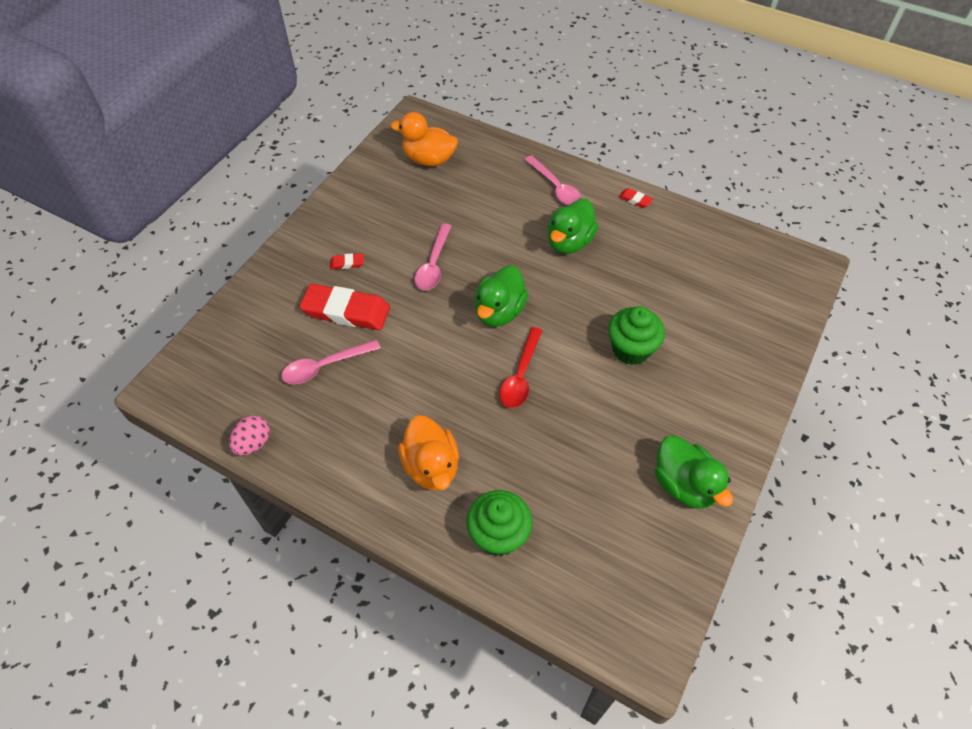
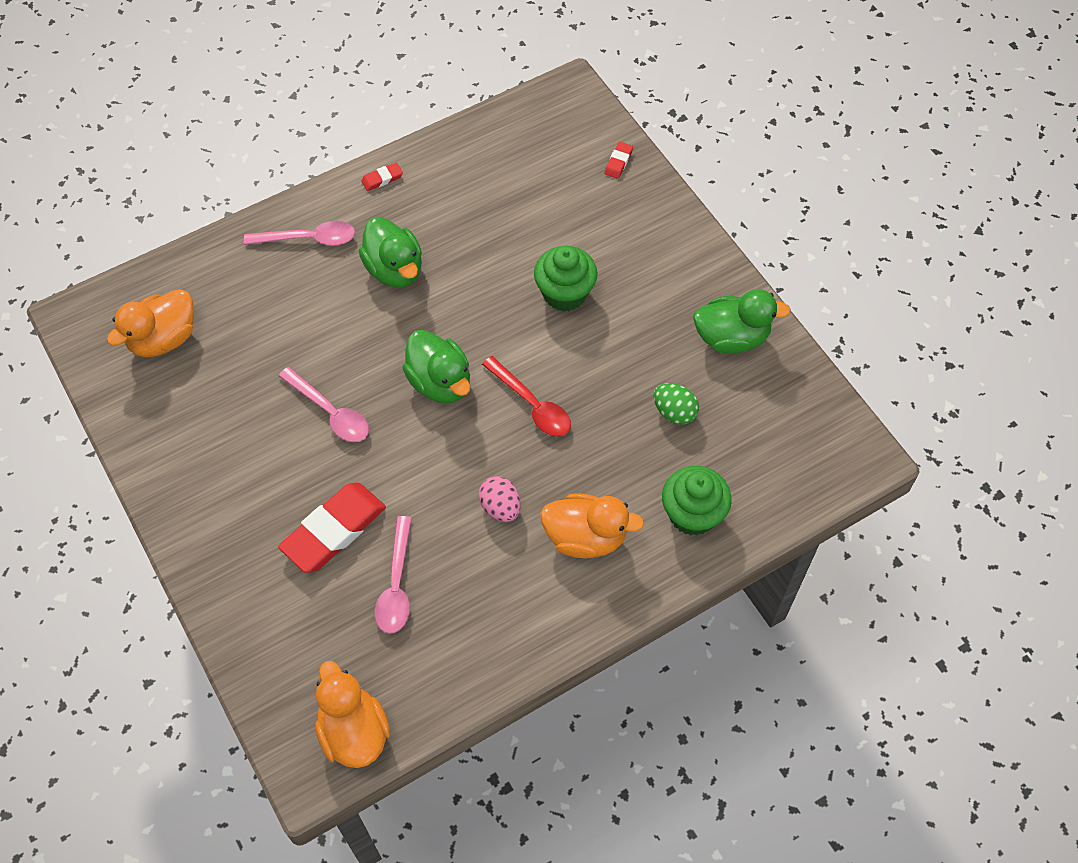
camera: 60 degrees left, 5 degrees up
pink egg [229,415,270,456] -> pink egg moved to [479,476,521,522]
red eraser [330,253,364,270] -> red eraser moved to [604,142,633,179]
none -> orange duck [315,661,390,768]
none -> green egg [653,383,699,425]

